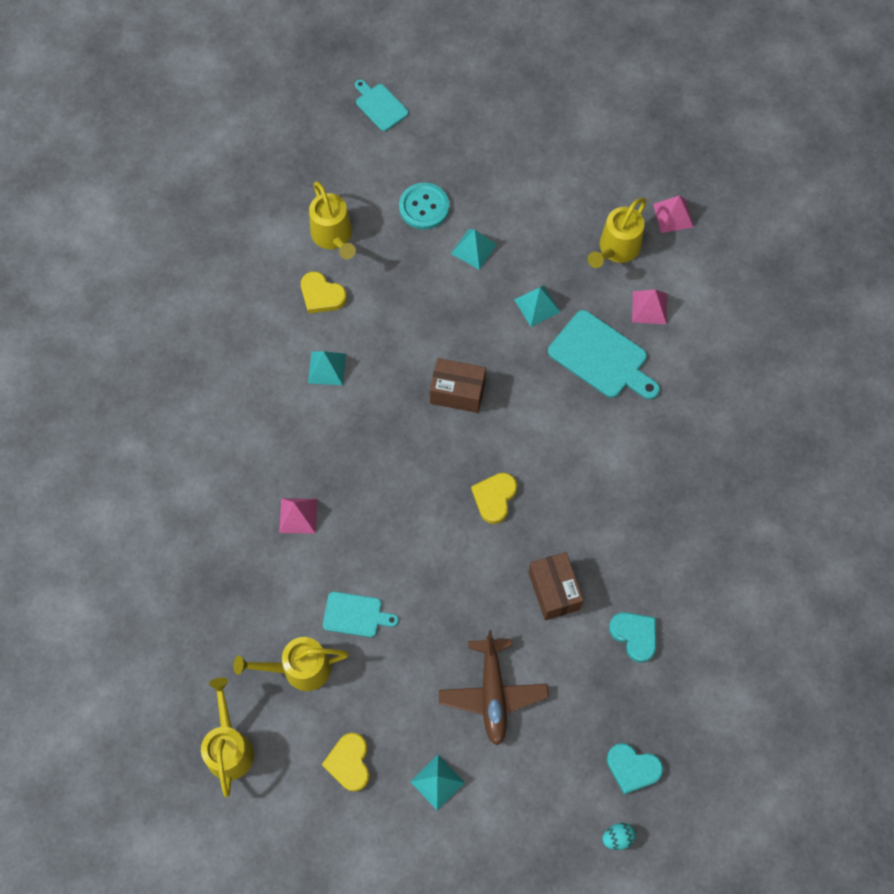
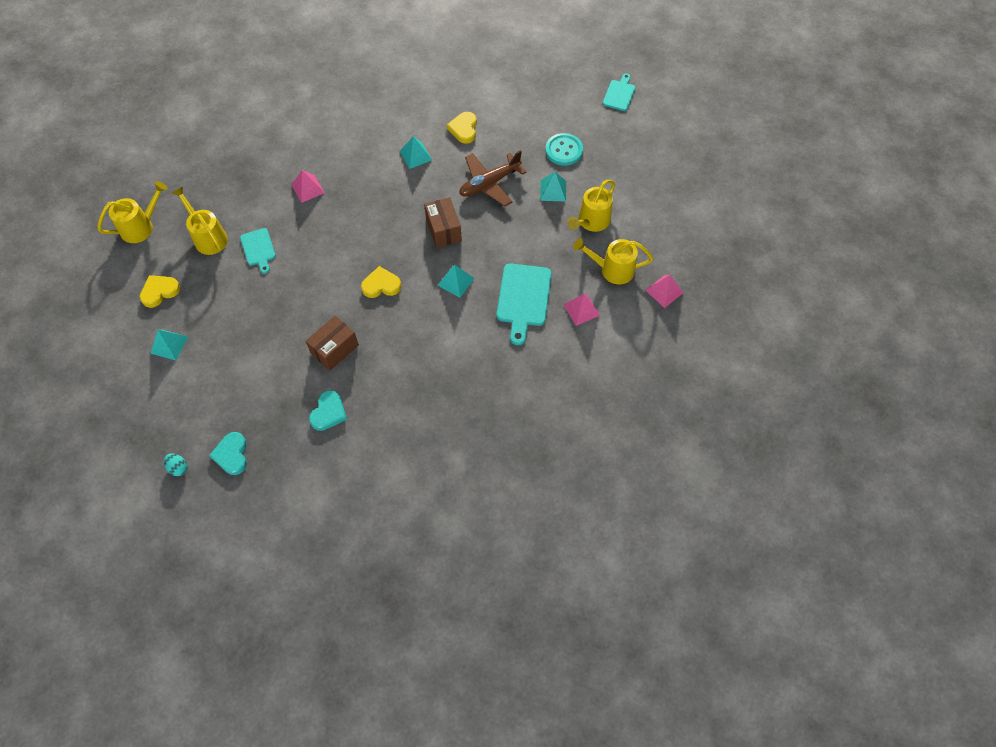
camera: 60 degrees right, 5 degrees down
yellow watering can [309,181,356,259] -> yellow watering can moved to [567,180,615,232]
brown plane [439,630,549,745] -> brown plane moved to [459,150,527,206]
turquoise pyramid [514,285,560,327] -> turquoise pyramid moved to [437,265,475,298]

